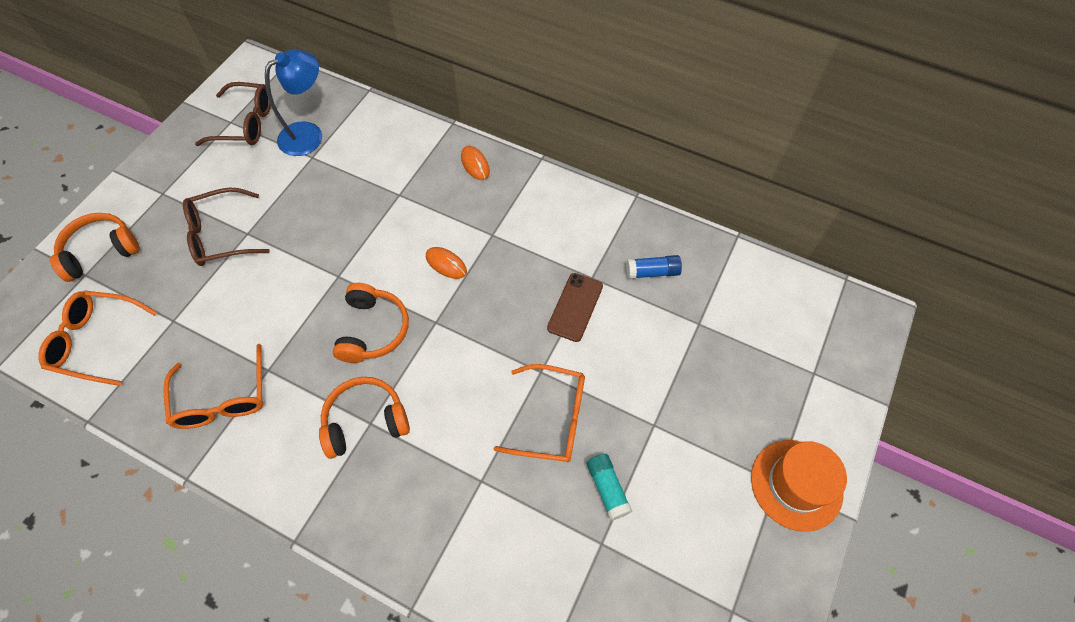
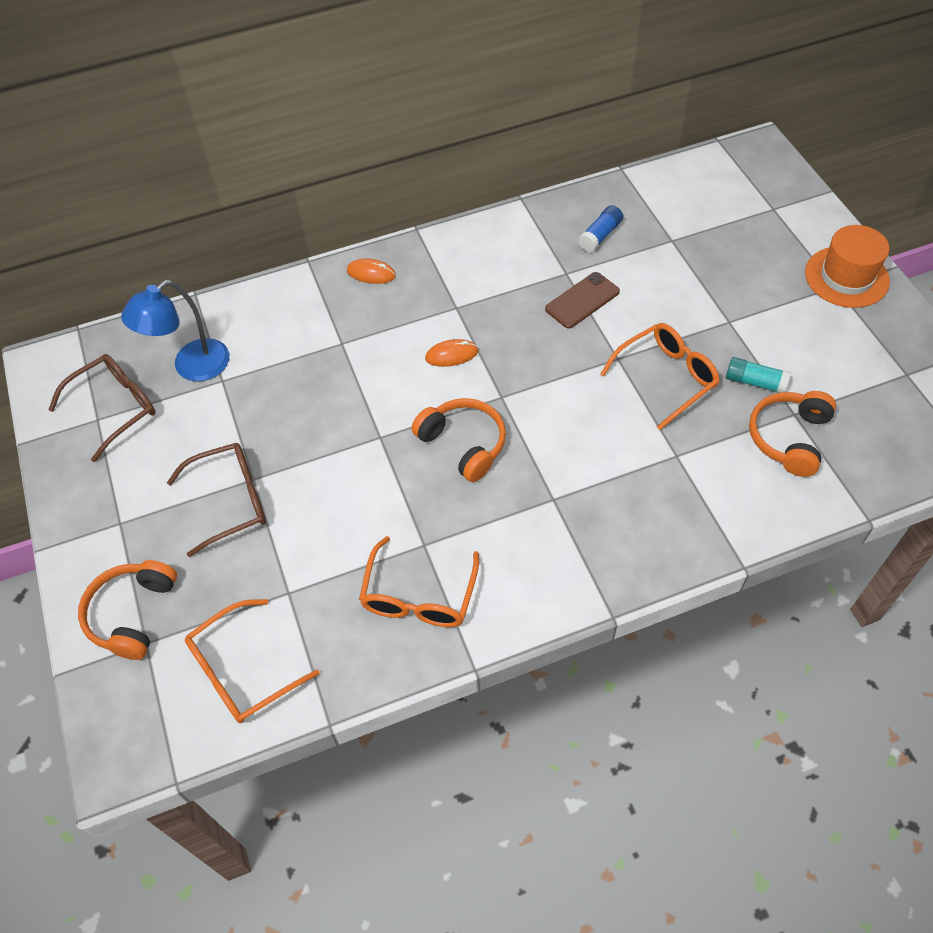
camera: 45 degrees left, 5 degrees down
orange glasses [163,344,264,429] -> orange glasses turned 75 degrees clockwise [359,536,479,627]
brown glasses [183,188,270,266] -> brown glasses turned 135 degrees counterclockwise [167,443,266,557]
blue lamp [265,49,322,156] -> blue lamp turned 135 degrees counterclockwise [121,280,229,381]
orange headphones [319,377,410,459] -> orange headphones moved to [749,391,836,477]
brown phone [547,273,603,342] -> brown phone turned 75 degrees clockwise [545,272,620,329]

